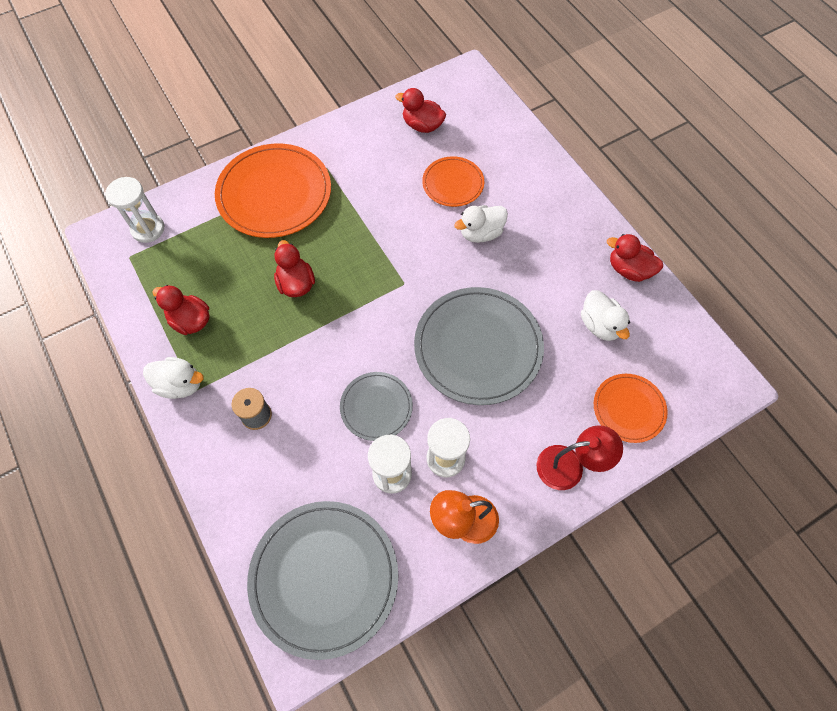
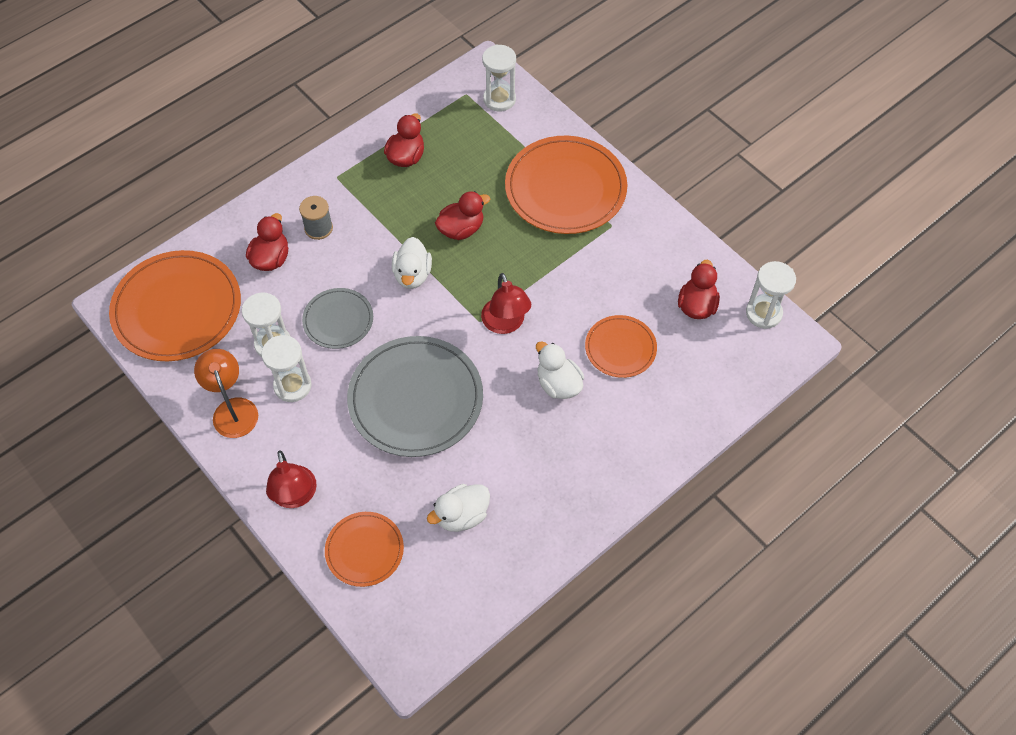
camera: 80 degrees right, 5 degrees down
white duck [143,357,204,399] -> white duck moved to [392,237,432,289]
grey plate [247,501,398,660] -> orange plate [109,250,241,362]
red duck [607,234,663,282] -> red duck moved to [246,213,288,271]
none -> red lamp [481,273,531,334]
none -> white hourglass [746,261,796,329]

